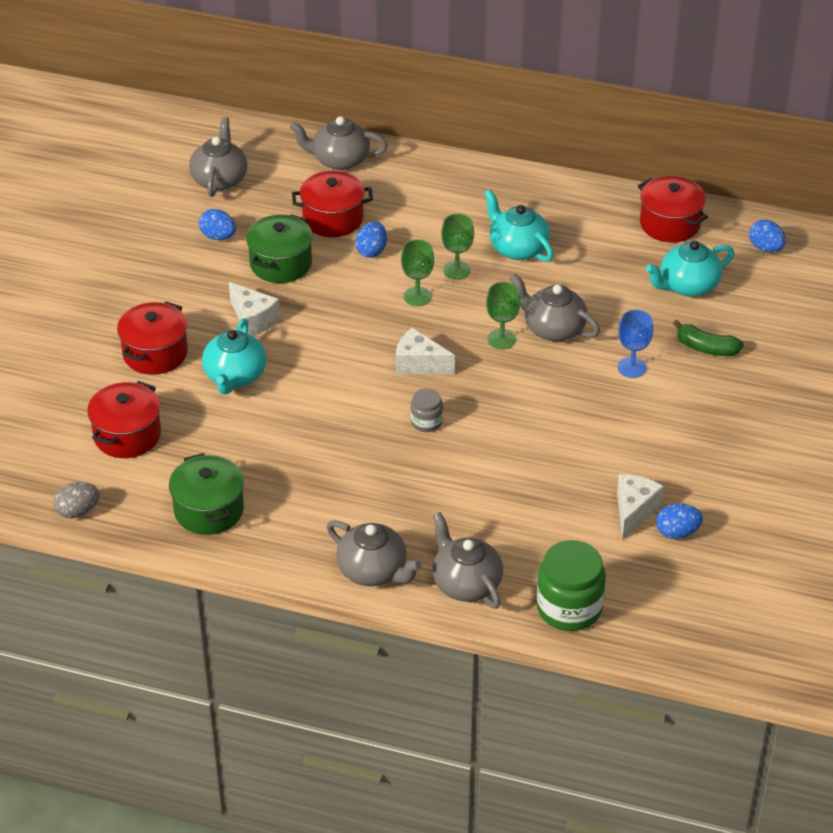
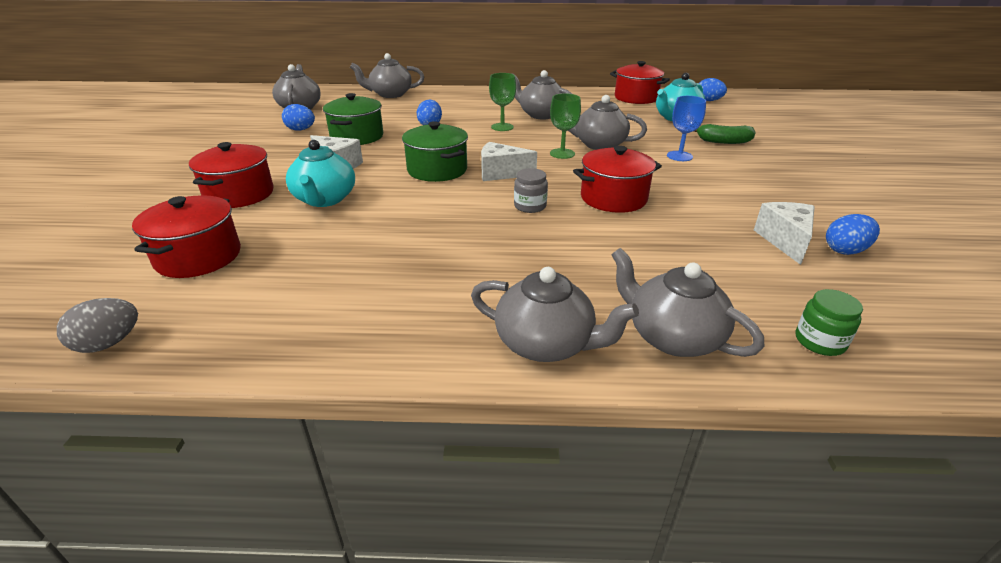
camera: 15 degrees left, 10 degrees down
green pot [169,453,244,535] -> green pot moved to [402,121,468,182]
red pot [292,171,373,237] -> red pot moved to [573,146,662,213]
green goblet [401,239,434,306] -> none
turquoise teapot [484,189,553,262] -> grey teapot [512,70,572,119]
green jar [537,540,606,631] -> green jar [796,289,863,356], size x0.53

